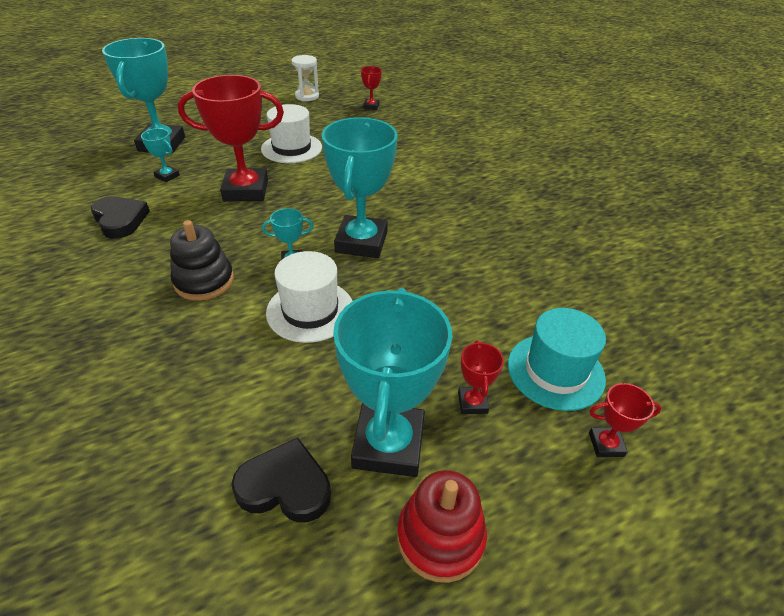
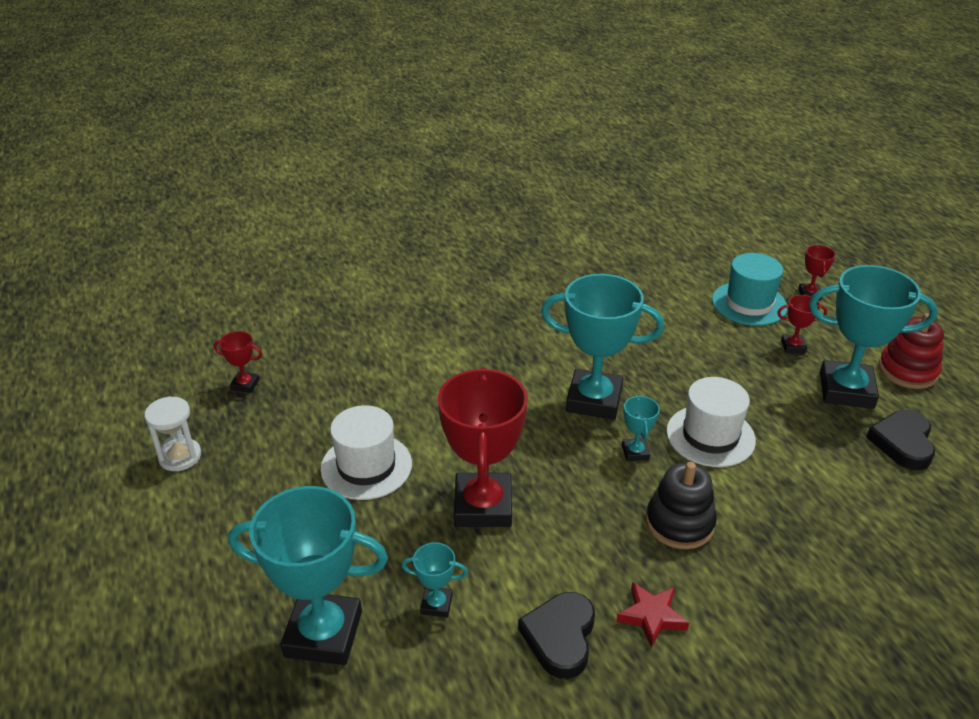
camera: 85 degrees left, 5 degrees down
black heart [91,196,150,239] -> black heart turned 45 degrees counterclockwise [518,592,595,679]
turquoise trophy [141,128,180,182] -> turquoise trophy turned 60 degrees clockwise [402,542,468,617]
none -> red star [616,582,689,648]

